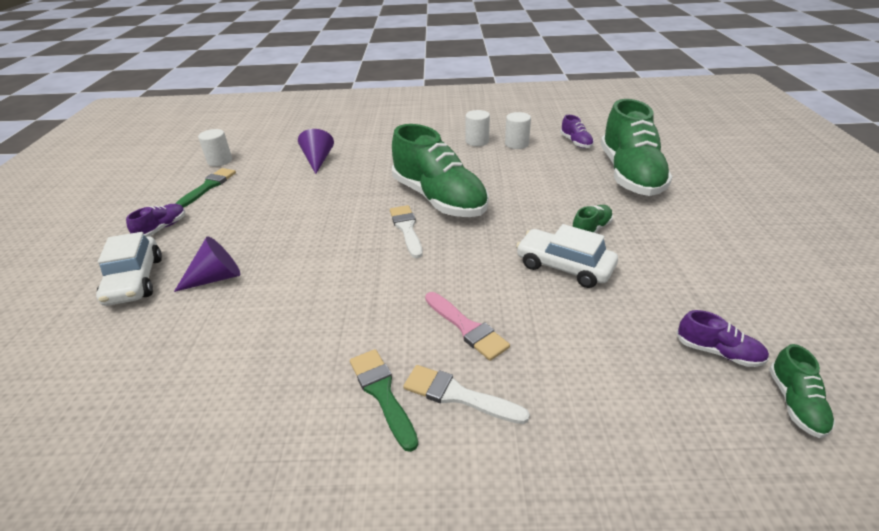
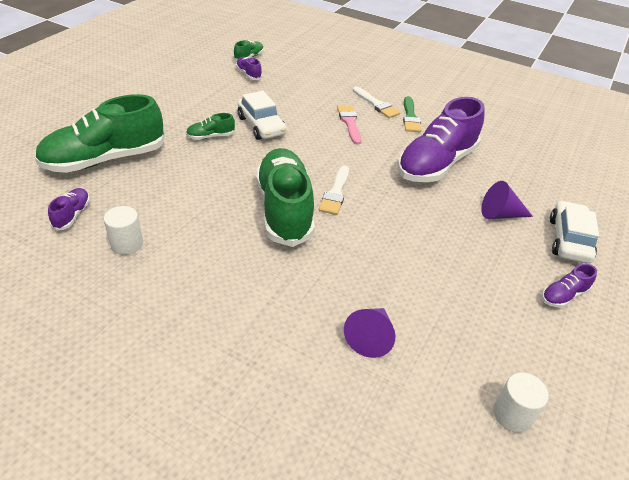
camera: 155 degrees left, 5 degrees up
green brush [175,168,236,208] -> none
white cylinder [466,110,490,146] -> none
green shoe [600,99,673,196] -> green shoe turned 150 degrees counterclockwise [34,94,165,173]
none -> purple shoe [397,97,484,182]

